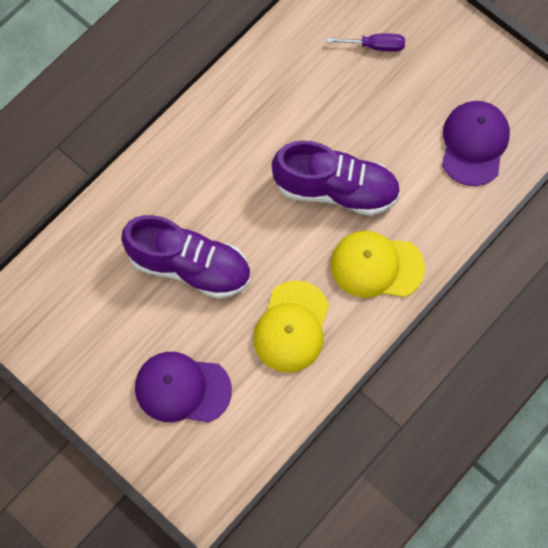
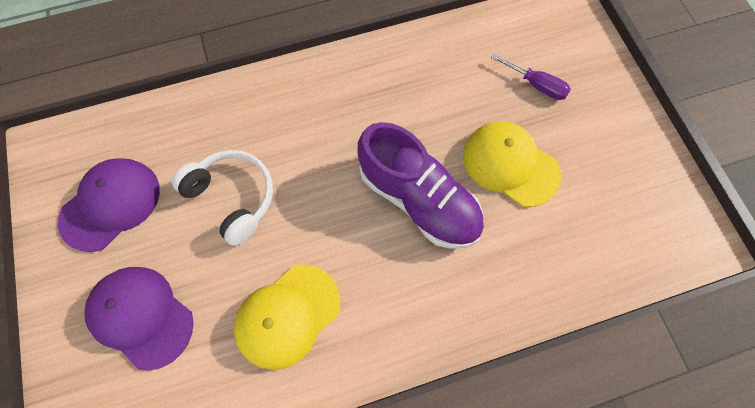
camera: 30 degrees right, 0 degrees up
purple shoe [121,215,250,299] -> white headphones [172,150,273,246]
yellow cap [331,231,425,298] -> yellow cap moved to [463,121,561,207]
purple cap [442,101,510,186] -> purple cap moved to [58,158,160,252]

